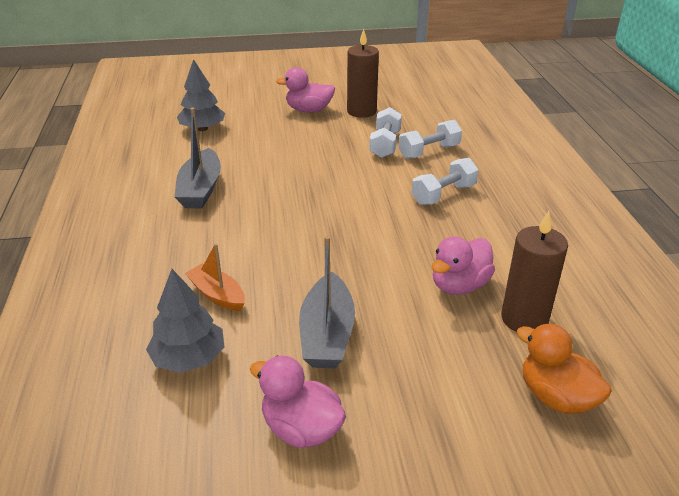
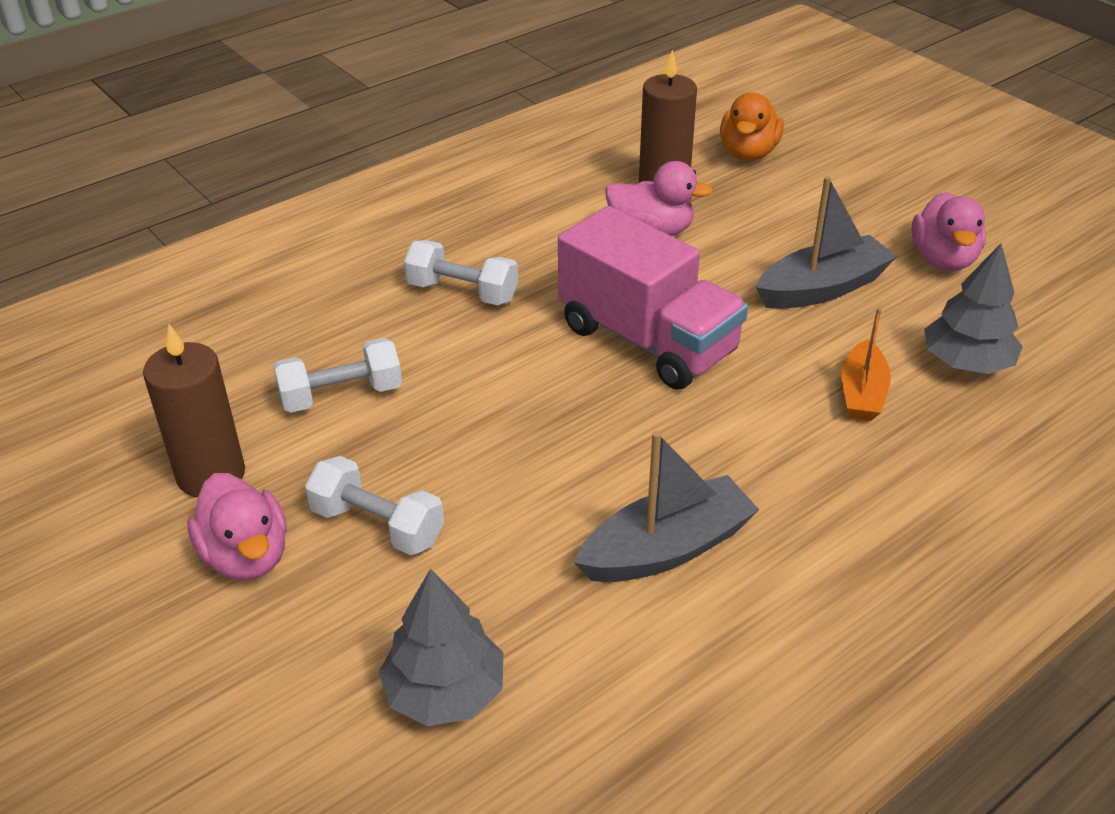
camera: 120 degrees left, 5 degrees up
white dumbbell [398,120,462,159] -> white dumbbell moved to [305,456,444,555]
none -> pink truck [558,206,748,390]

